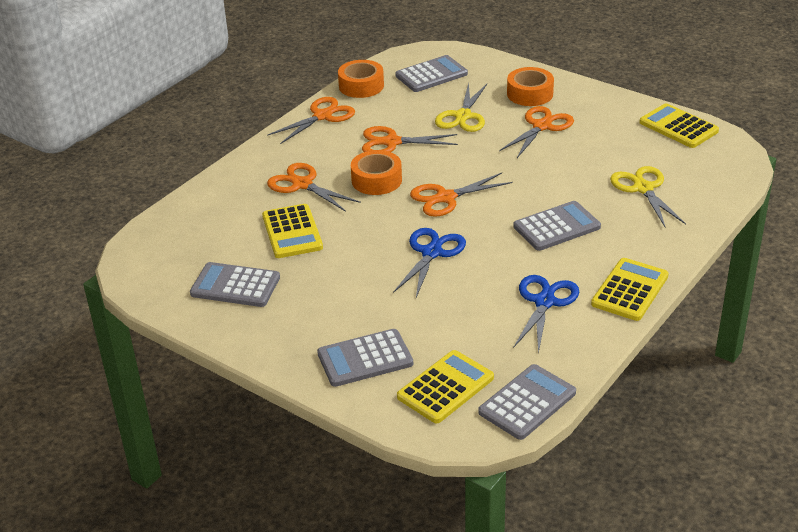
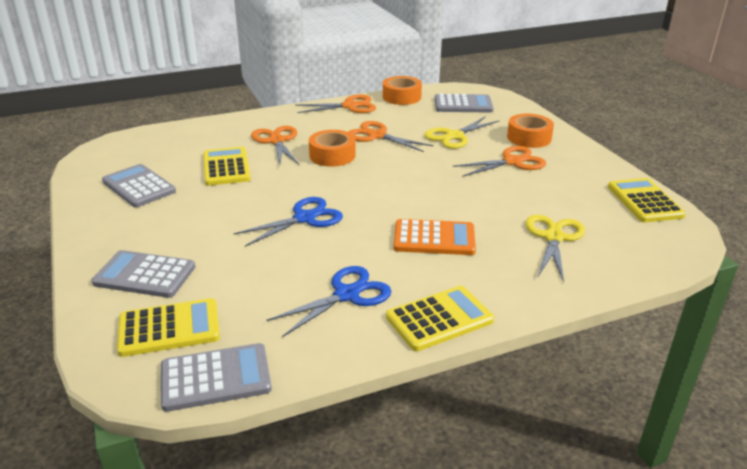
camera: 30 degrees right, 5 degrees down
yellow calculator [262,204,323,258] -> yellow calculator turned 150 degrees clockwise [203,147,251,186]
orange scissors [410,173,513,217] -> none
grey calculator [513,201,601,251] -> orange calculator [393,219,476,255]

